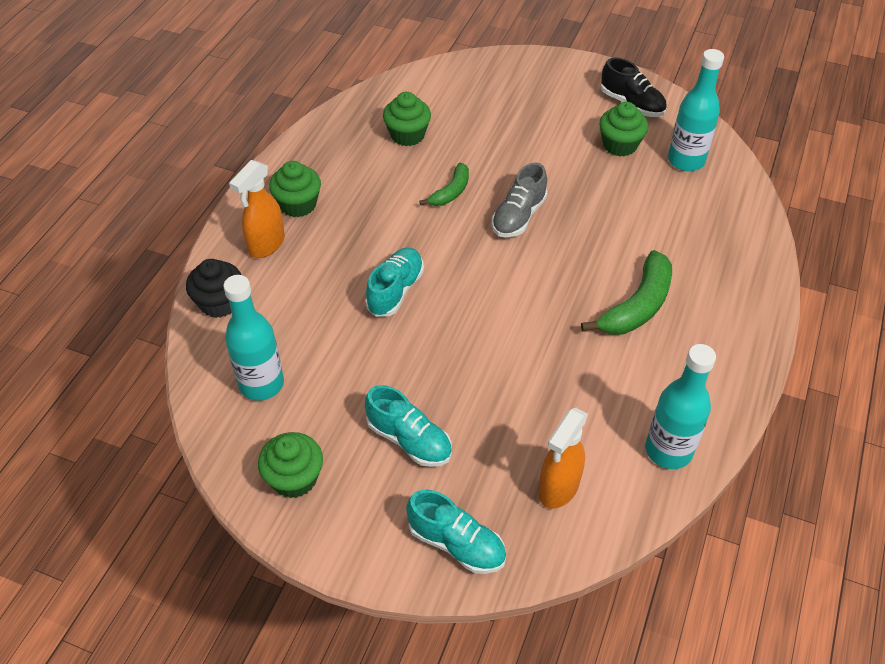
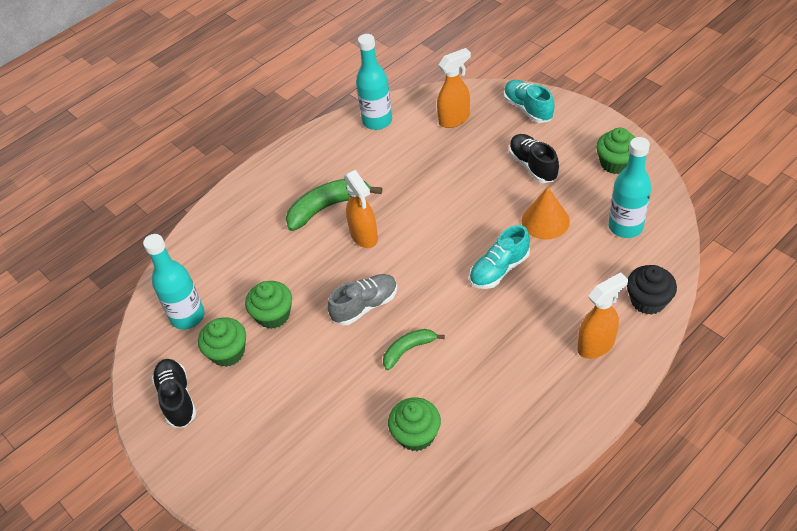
camera: 150 degrees left, 0 degrees up
green cupcake [269,161,321,217] -> green cupcake moved to [245,281,292,329]
turquoise shoe [365,385,452,467] -> black shoe [509,134,559,183]
none -> orange spray bottle [344,170,378,248]
none -> orange cone [522,187,570,240]

